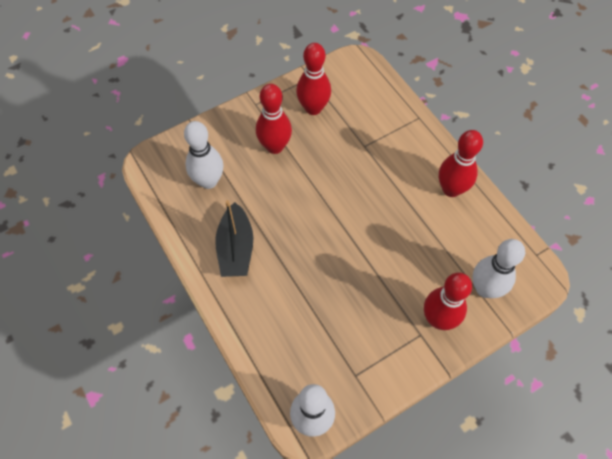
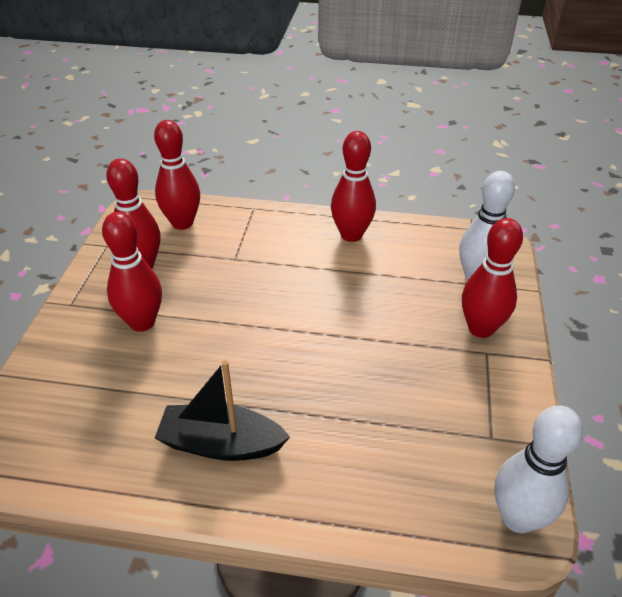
camera: 50 degrees left, 20 degrees down
white bowling pin [184,121,223,189] -> none
black boat [215,200,253,277] -> black boat turned 150 degrees clockwise [155,360,290,461]
none -> red bowling pin [154,120,200,230]

